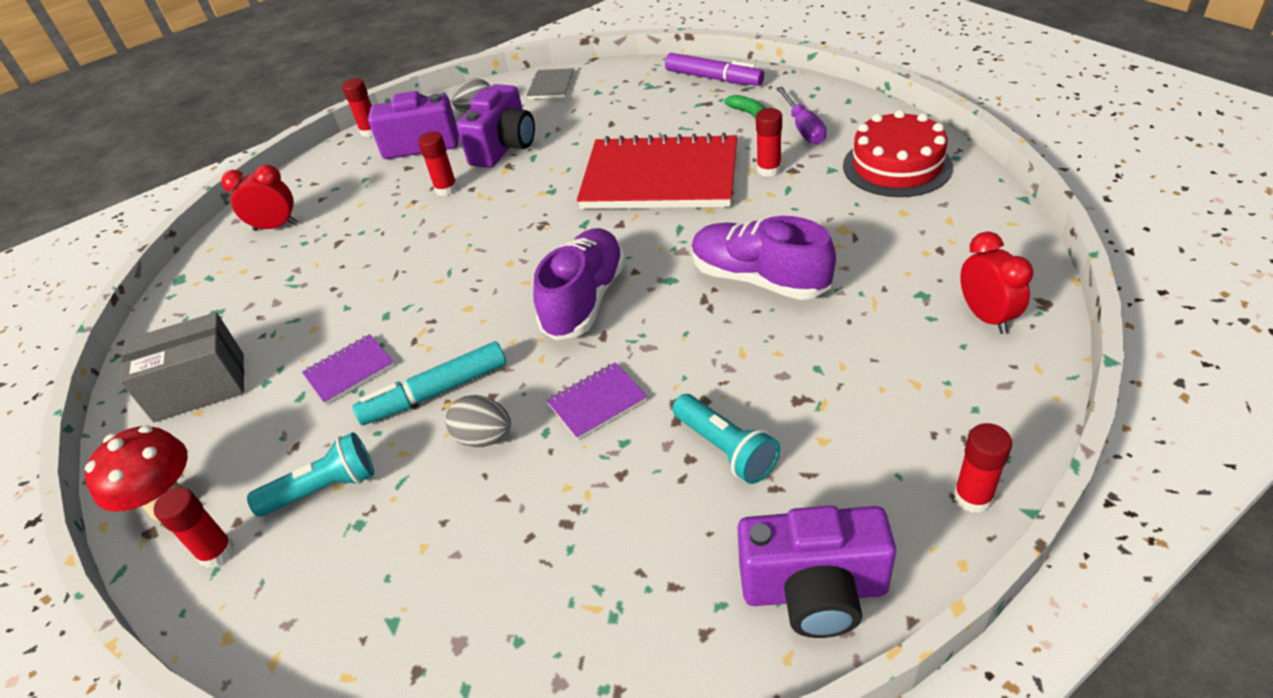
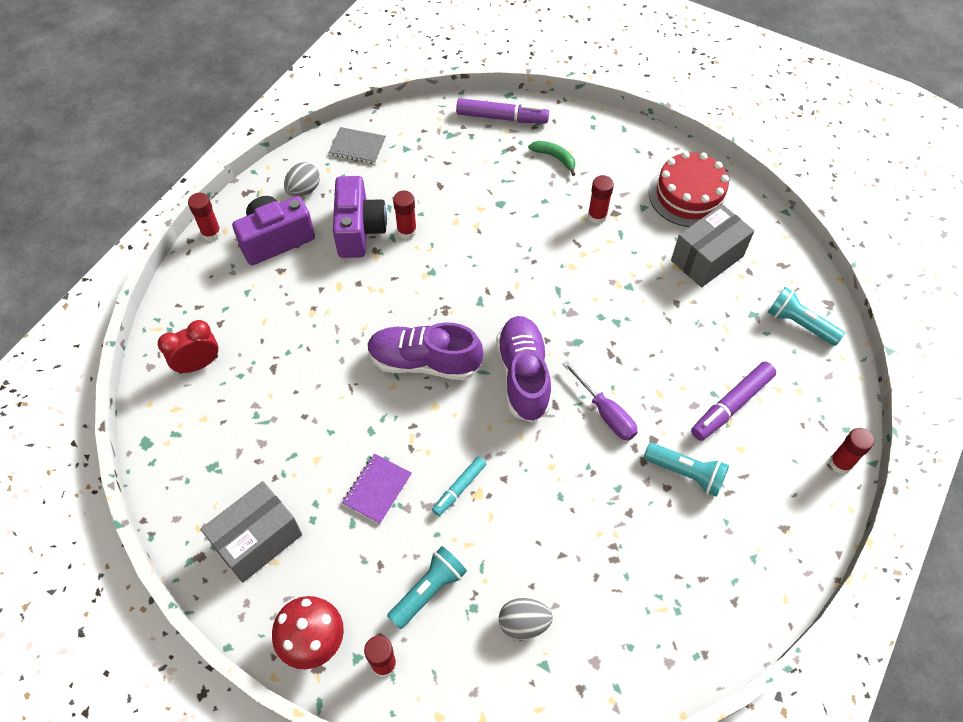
camera: 30 degrees left, 15 degrees up
turquoise marker [353,342,506,425] -> turquoise marker [432,457,486,516], size x0.62
red glue stick [418,132,458,196] -> red glue stick moved to [393,191,417,239]
grey egg [445,395,511,447] -> grey egg moved to [499,598,553,640]
grey notebook [527,68,574,99] -> grey notebook turned 60 degrees counterclockwise [329,127,386,164]
purple notebook [547,362,647,440] -> none
red notebook [577,133,737,209] -> none
purple shoe [691,216,836,300] -> purple shoe moved to [367,322,483,380]
purple camera [738,505,896,638] -> none
purple screwdriver [776,87,827,145] -> purple screwdriver moved to [562,361,638,441]
red clock [960,232,1034,334] -> turquoise flashlight [768,287,845,346]
none -> grey box [671,204,754,287]
none -> purple marker [691,362,776,441]

